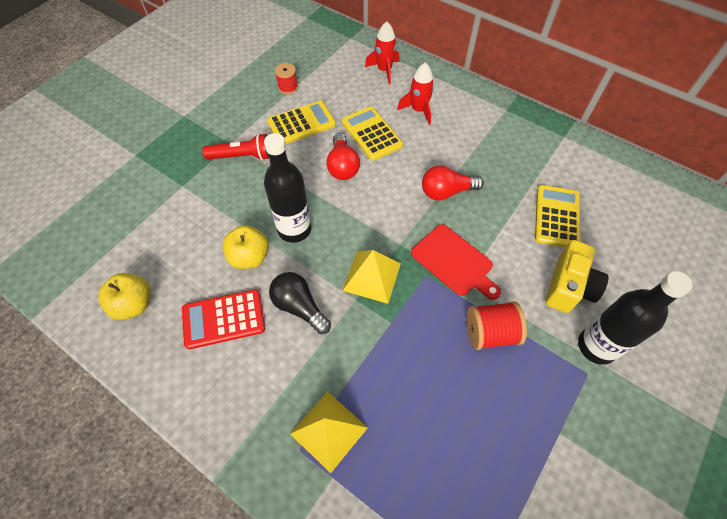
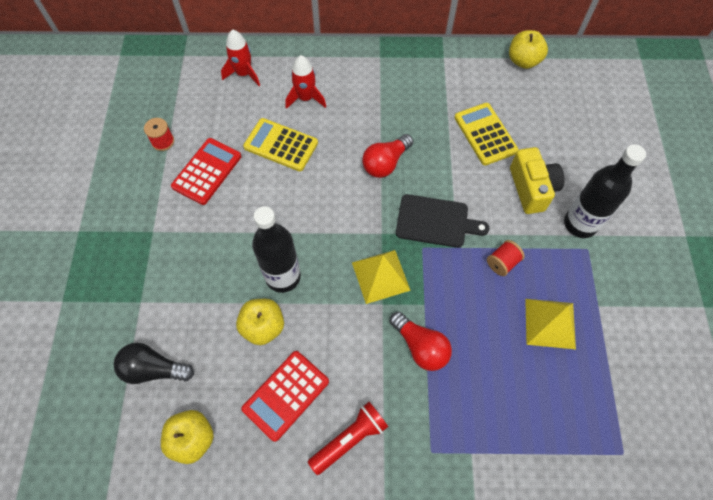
camera: 35 degrees left, 5 degrees up
red flashlight [202,133,269,160] -> red flashlight moved to [308,402,388,475]
yellow calculator [267,100,336,144] -> red calculator [171,138,241,205]
black light bulb [269,272,331,334] -> black light bulb moved to [114,343,194,384]
yellow pyramid [290,392,368,473] -> yellow pyramid moved to [525,299,576,349]
red light bulb [326,133,360,180] -> red light bulb moved to [390,312,452,371]
red cutting board [411,224,501,300] -> black cutting board [396,194,489,248]
red spool [466,301,527,350] -> red spool [487,240,525,276], size x0.65
none -> yellow apple [509,30,548,69]

